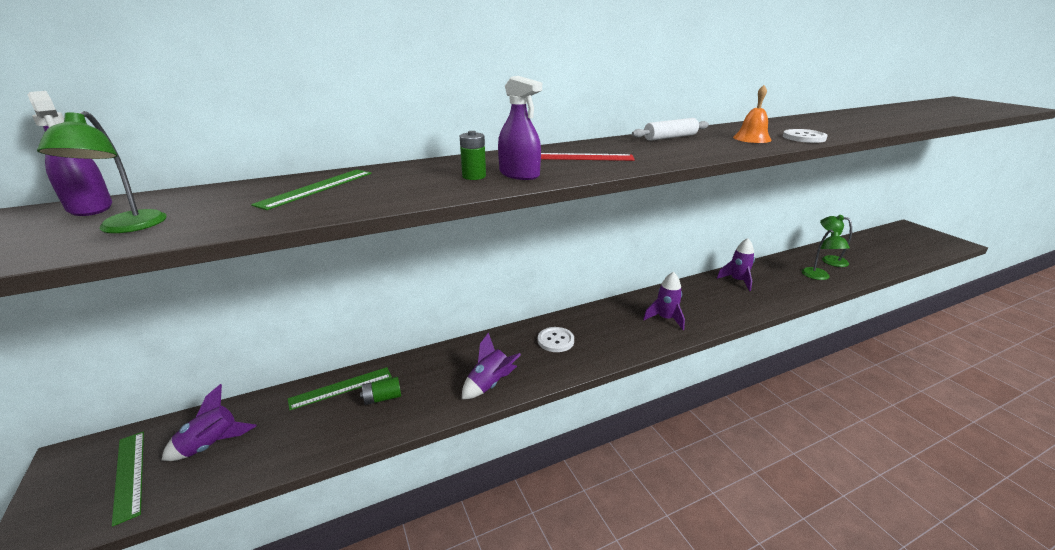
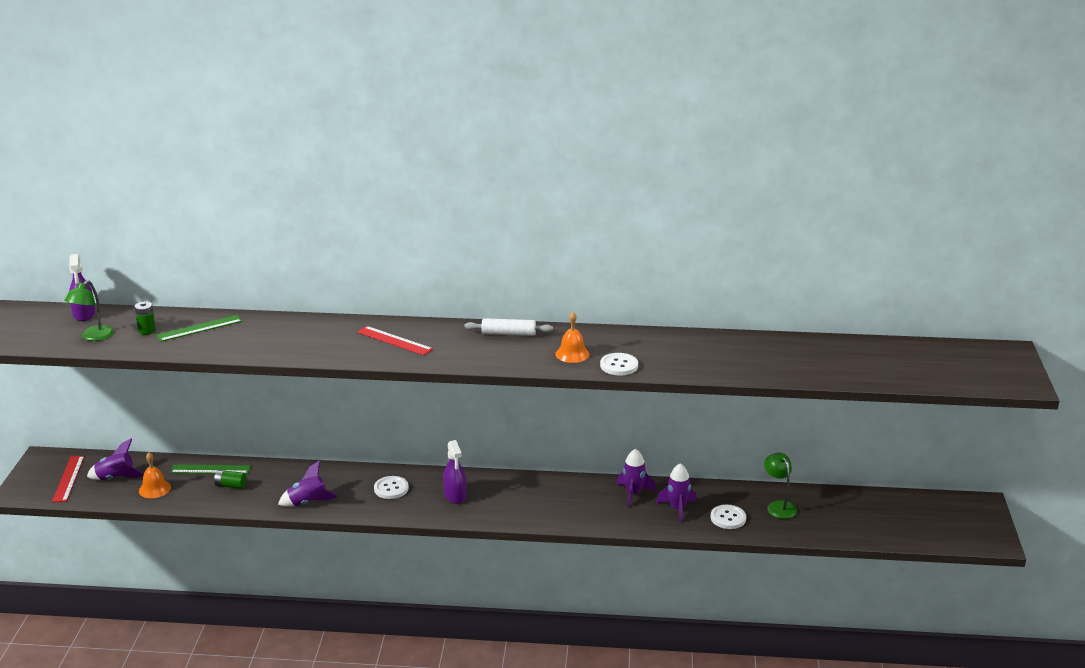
camera: 30 degrees right, 0 degrees up
green ruler [112,432,144,527] -> red ruler [52,456,85,502]
green battery [460,131,486,180] -> green battery moved to [134,301,156,335]
purple spray bottle [498,76,542,180] -> purple spray bottle moved to [443,440,466,504]
purple rocket [643,272,685,330] -> purple rocket moved to [656,463,696,523]
green lamp [802,230,850,280] -> white button [711,505,746,529]
none -> orange bell [139,452,171,498]

